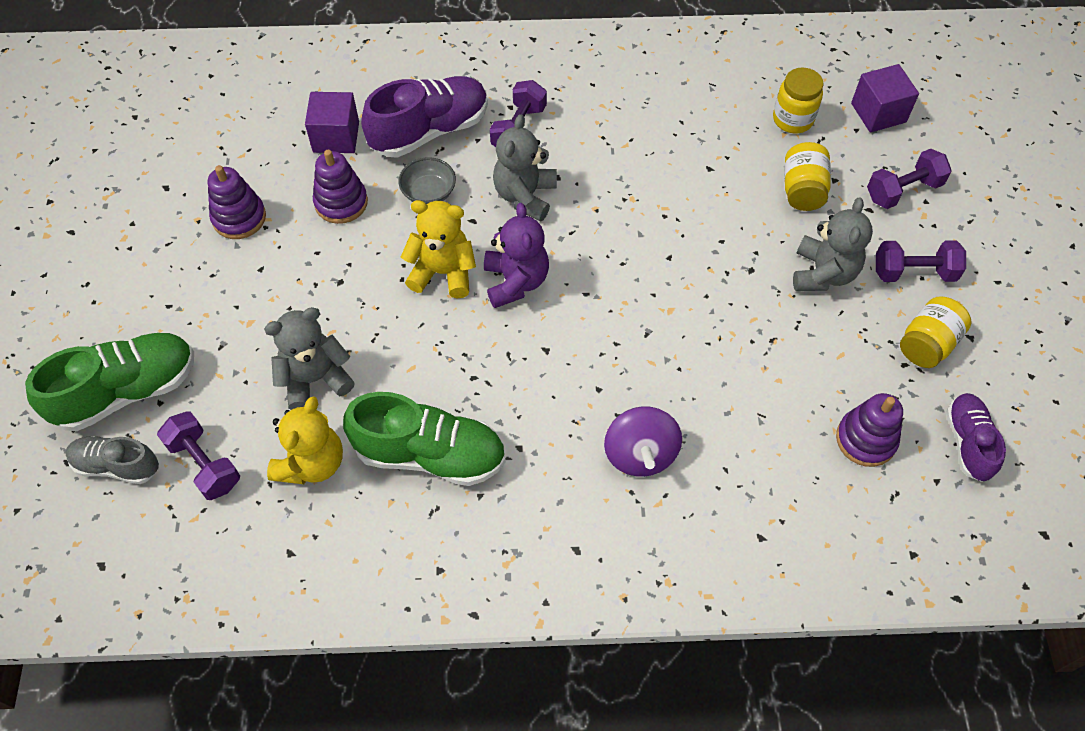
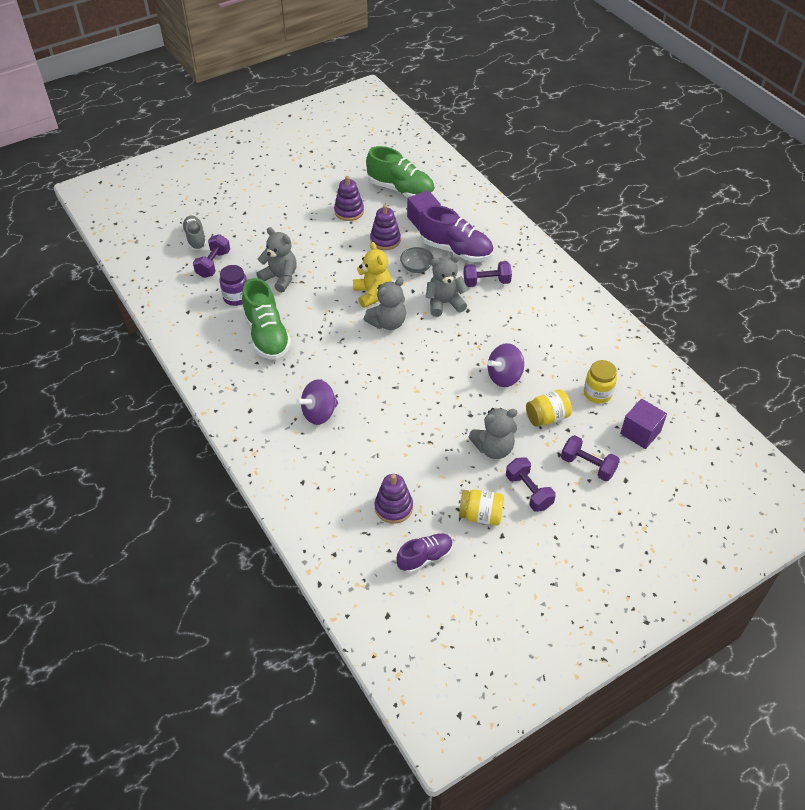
camera: 60 degrees right, 10 degrees down
green shoe [25,333,194,431] -> green shoe moved to [366,146,435,198]
yellow teddy bear [267,396,343,484] -> purple jar [219,265,247,306]
purple teddy bear [484,203,549,308] -> grey teddy bear [364,278,406,330]
none -> purple spinning top [487,343,524,387]

